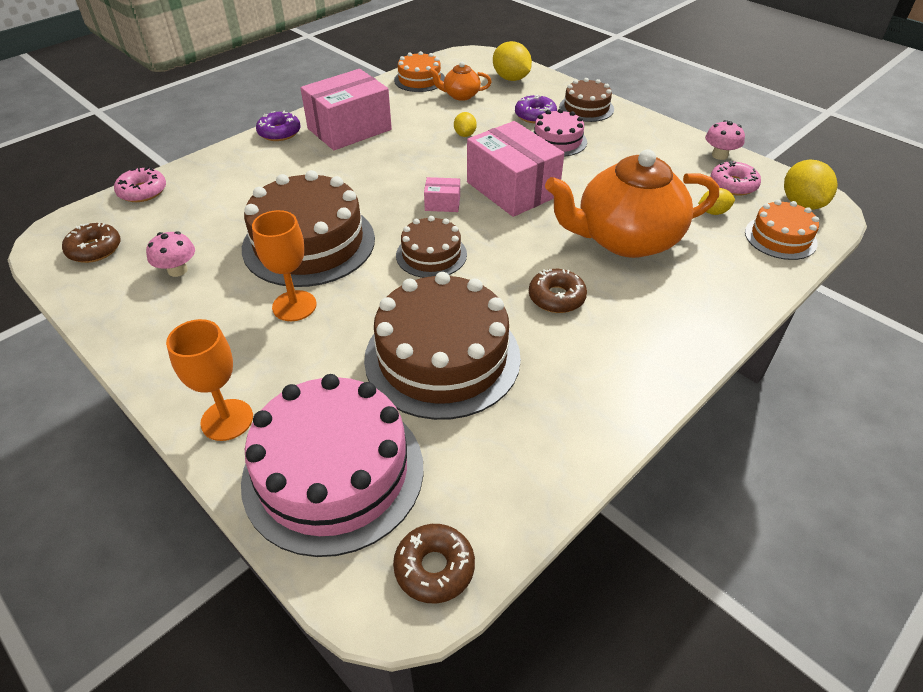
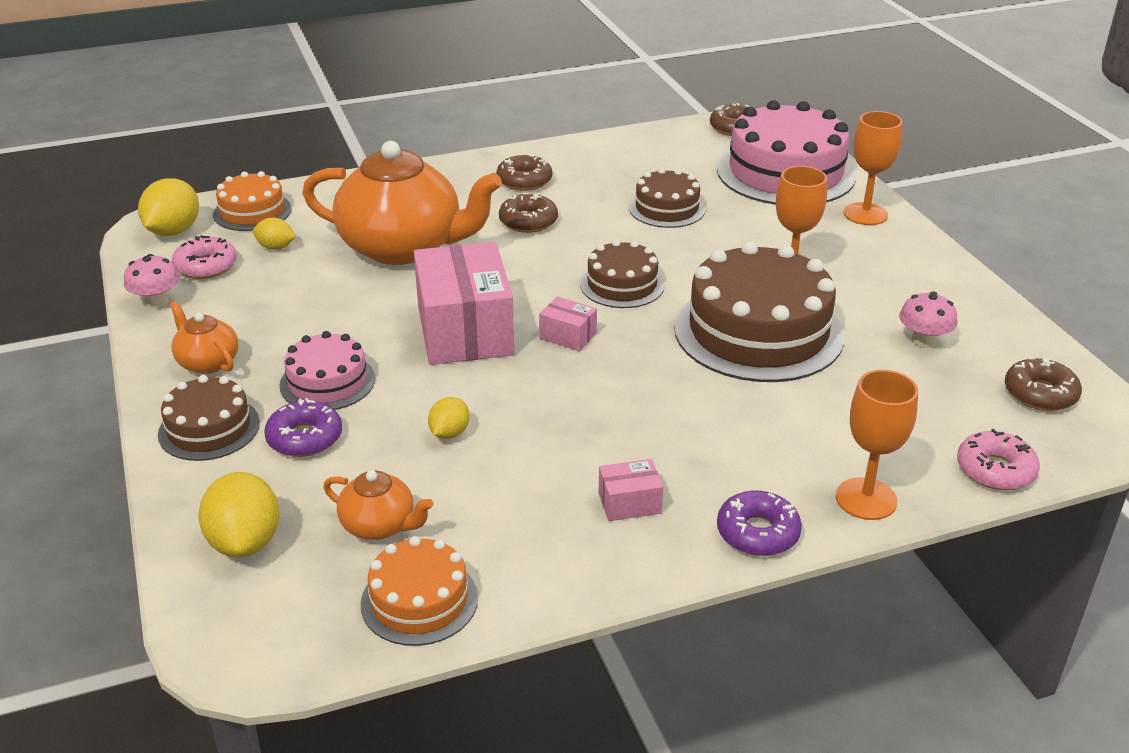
camera: 155 degrees left, 10 degrees down
pink box [300,69,392,150] -> pink box [599,459,663,521], size x0.44
brown cake [364,272,521,420] -> brown cake [629,168,706,228], size x0.53
none -> orange teapot [170,301,238,374]
none -> brown donut [496,155,552,191]
none -> orange goblet [836,370,918,520]

